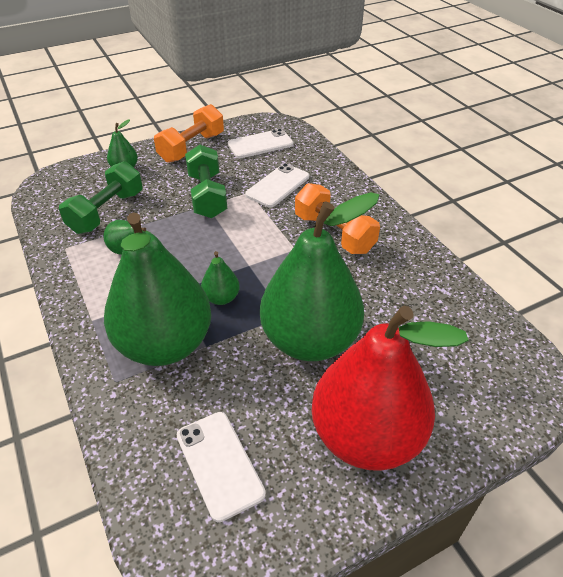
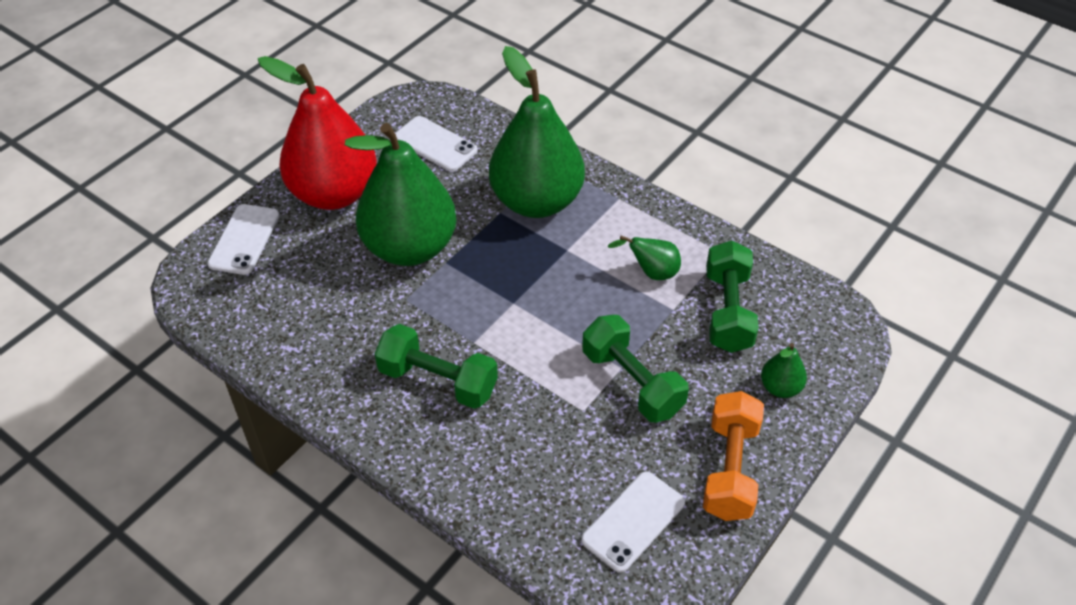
camera: 155 degrees right, 5 degrees up
green pear [201,251,240,305] -> none
white phone [245,163,309,208] -> white phone moved to [207,204,280,275]
orange dumbbell [295,183,380,254] -> green dumbbell [375,324,498,409]

